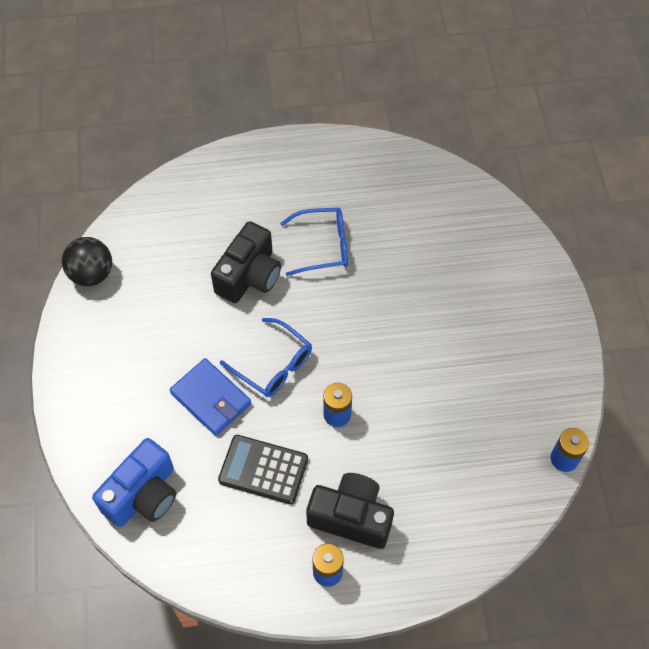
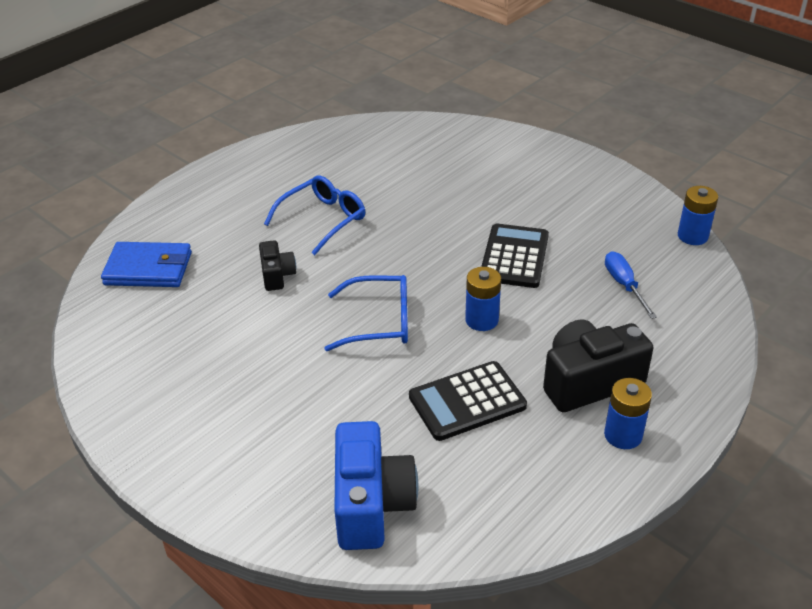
camera: 40 degrees left, 20 degrees down
black ball [62,237,112,286] -> none
blue wallet [170,358,251,436] -> blue wallet moved to [101,242,192,287]
black camera [211,221,281,303] -> black camera [259,240,296,291], size x0.54
none -> black calculator [481,224,549,288]
none -> blue screwdriver [605,252,657,319]

